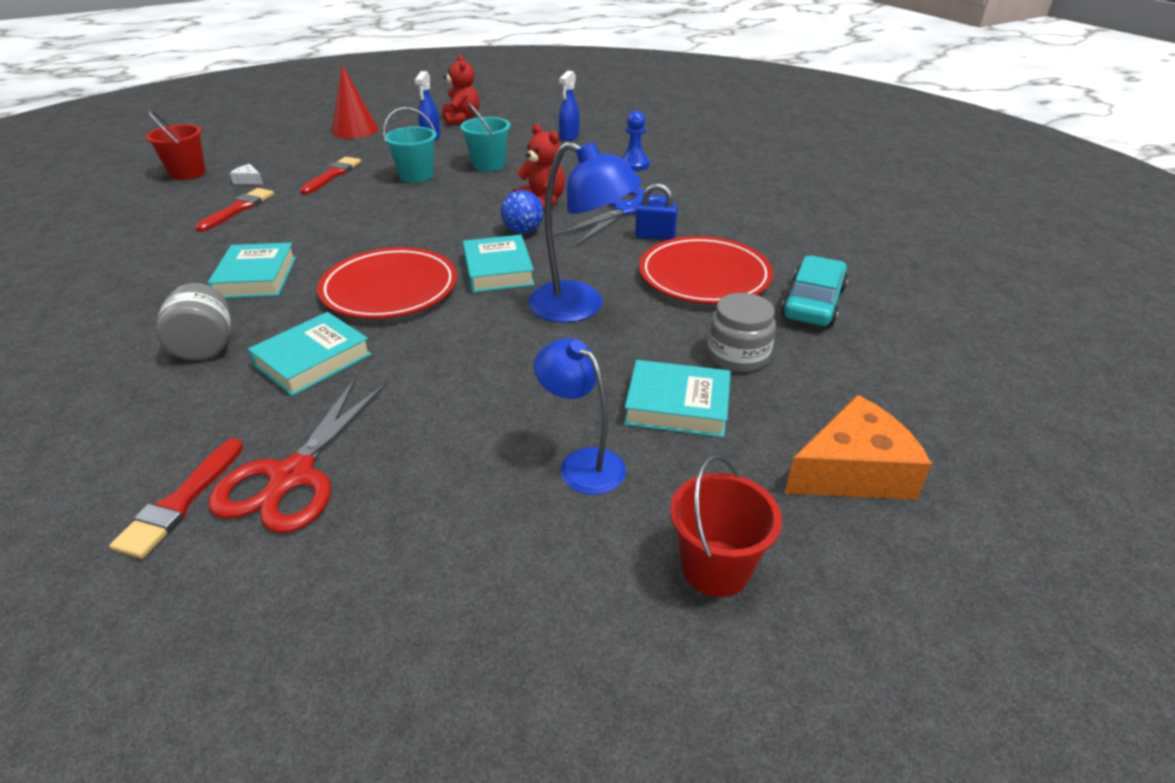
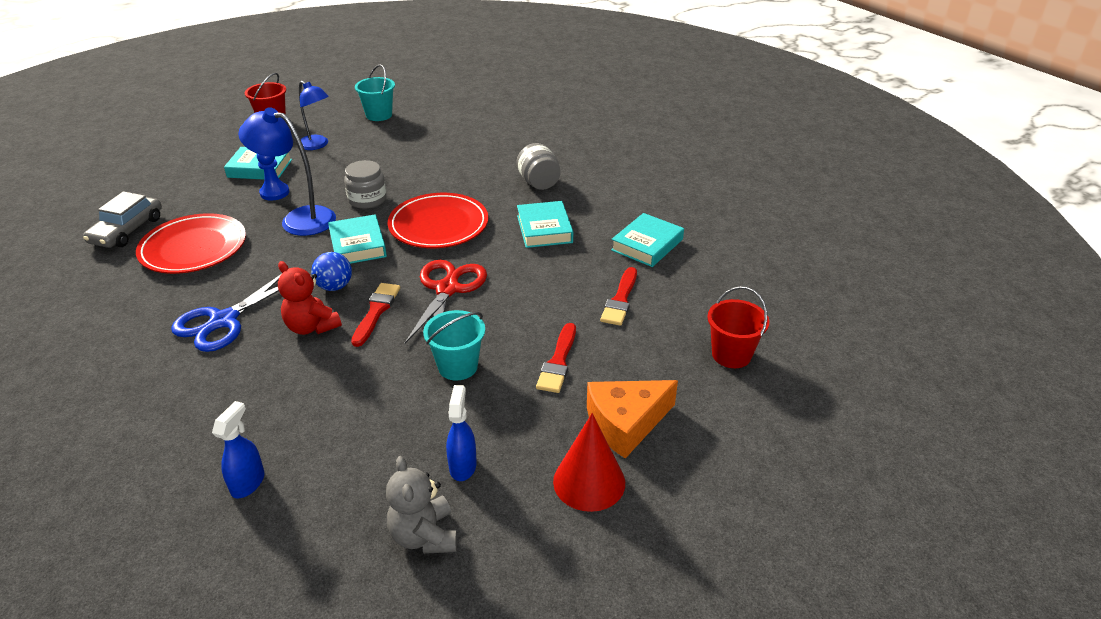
camera: 175 degrees right, 0 degrees up
red brush [109,439,243,559] -> red brush moved to [351,283,400,347]
red scissors [208,378,387,534] -> red scissors moved to [404,260,487,349]
white cheese [230,164,263,185] -> none
turquoise book [248,312,372,396] -> turquoise book moved to [611,213,684,267]
red teddy bear [443,55,480,125] -> grey teddy bear [386,456,457,554]
turquoise bucket [460,102,511,171] -> turquoise bucket moved to [355,64,395,121]
blue pawn [621,111,650,171] -> blue pawn moved to [257,154,289,200]
blue padlock [635,183,678,240] -> none
grey jar [707,293,776,372] -> grey jar moved to [344,160,387,209]
turquoise car [781,256,848,326] -> grey car [83,191,162,248]
orange cheese [785,395,932,500] -> orange cheese moved to [587,380,678,459]

